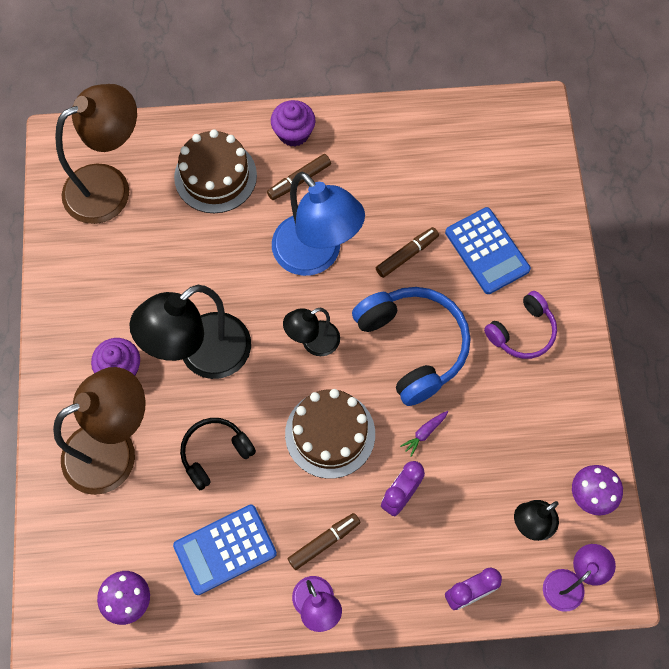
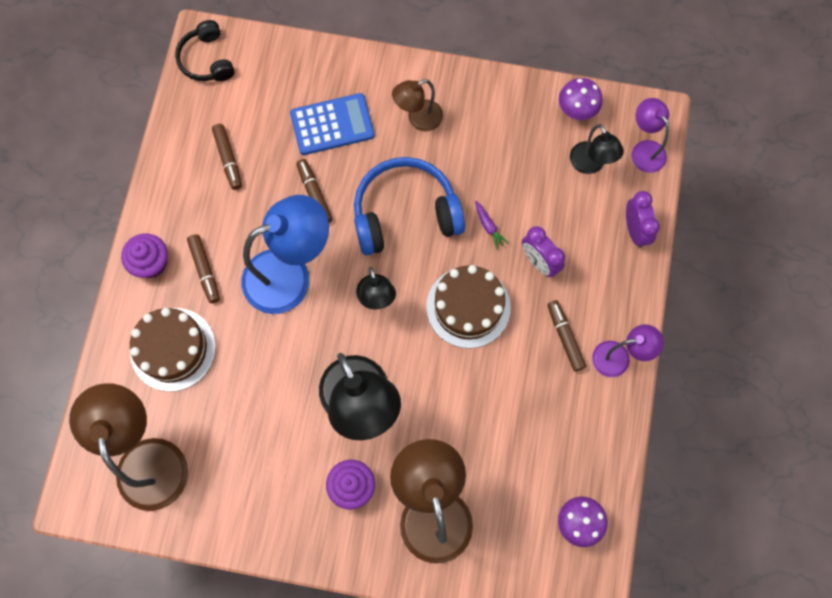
camera: 75 degrees left, 5 degrees up
blue calculator [173,504,277,595] -> none
black headphones [180,418,256,490] -> black headphones moved to [175,20,235,81]
purple headphones [484,291,557,359] -> brown lamp [392,79,443,131]
none -> brown marker [212,124,242,190]

